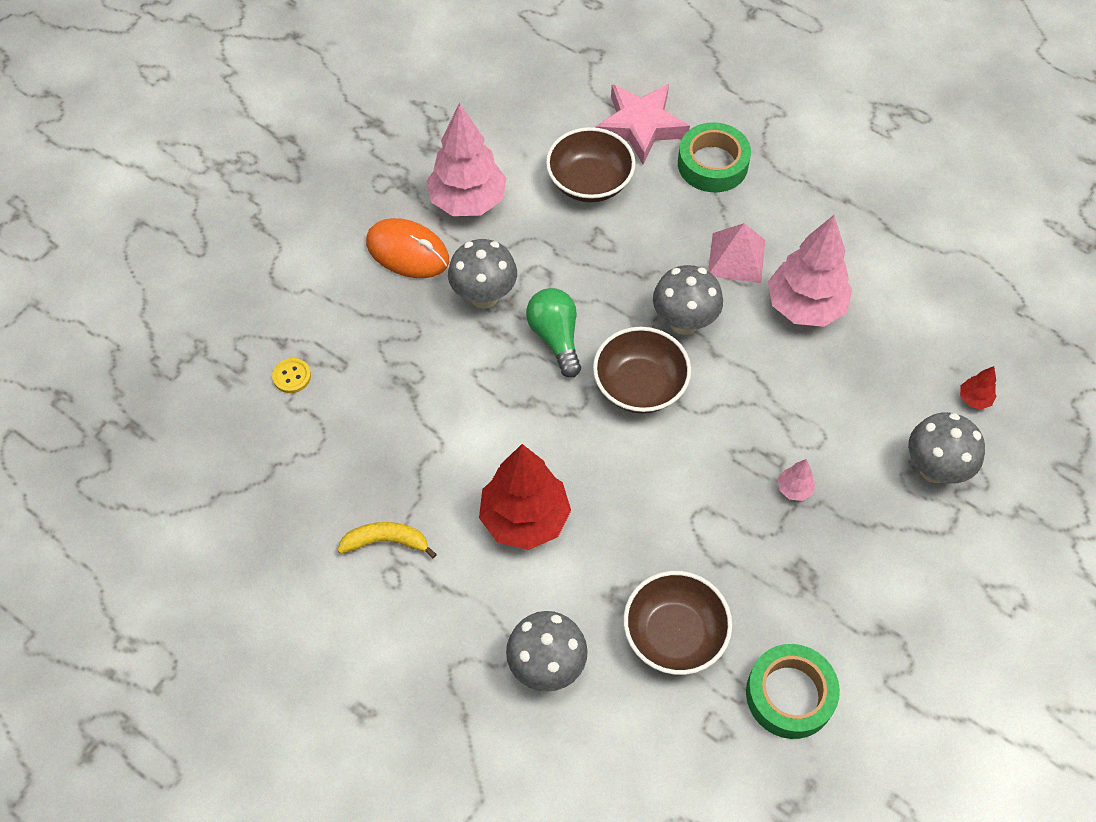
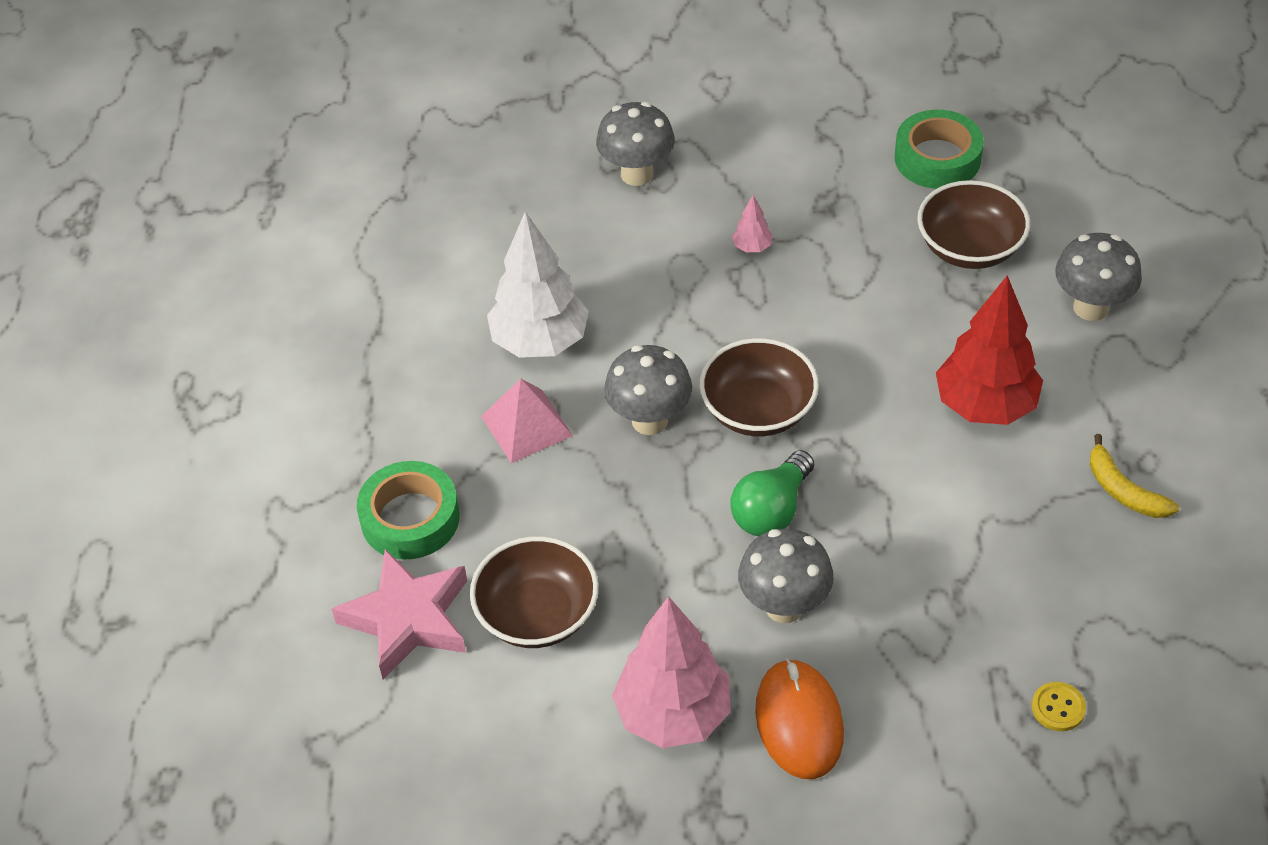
camera: 125 degrees left, 10 degrees down
pink tree [768,215,852,327] -> white tree [487,212,589,358]
red tree [960,366,996,410] -> none

